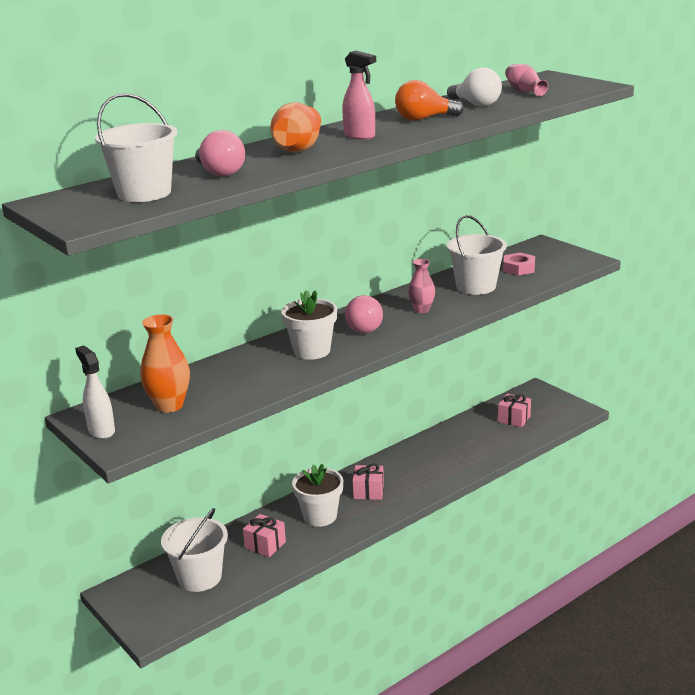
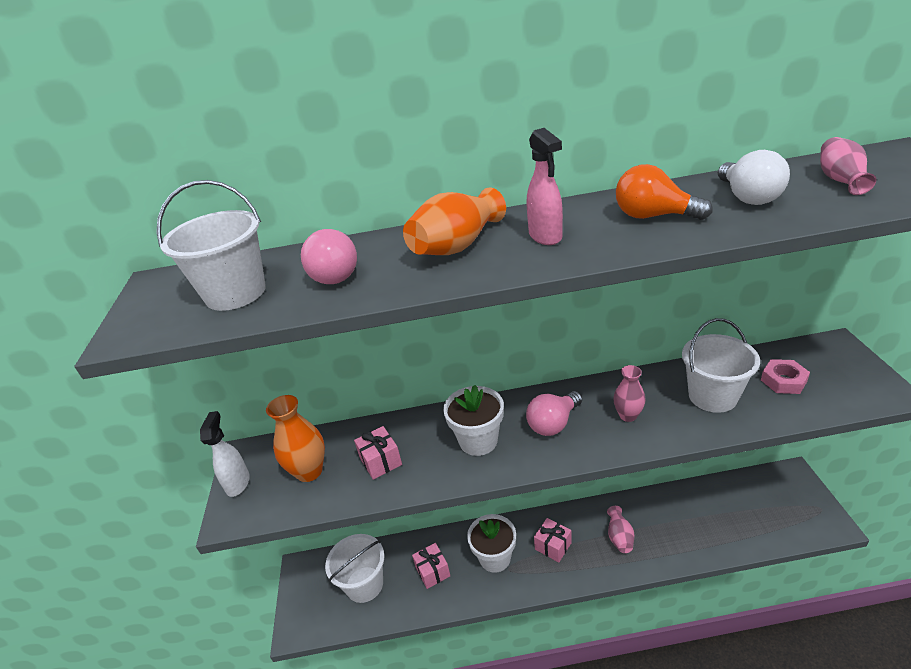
camera: 35 degrees right, 10 degrees up
pink gift [498,394,531,427] -> pink gift moved to [354,426,402,480]
none -> pink vase [607,506,634,553]

